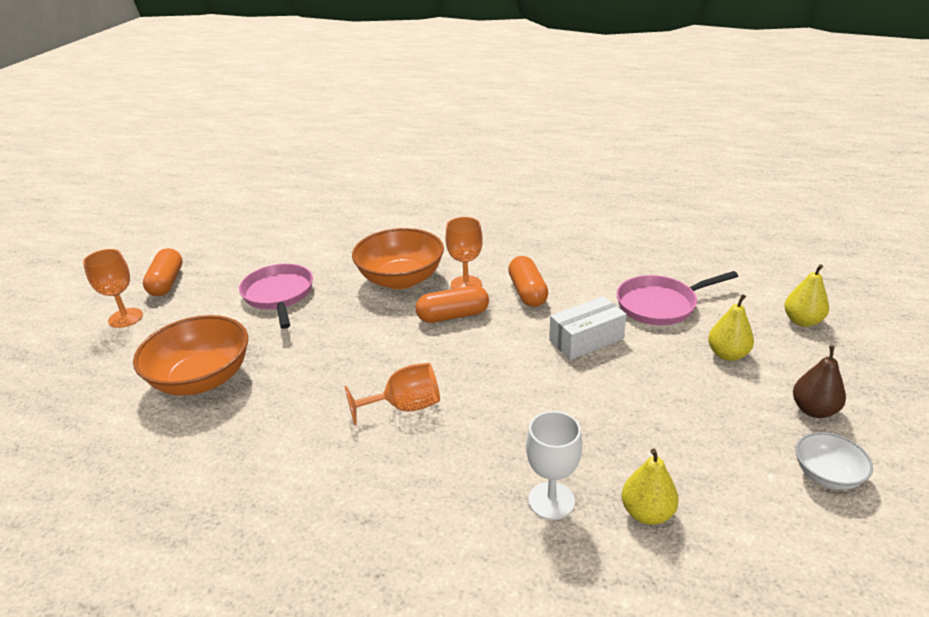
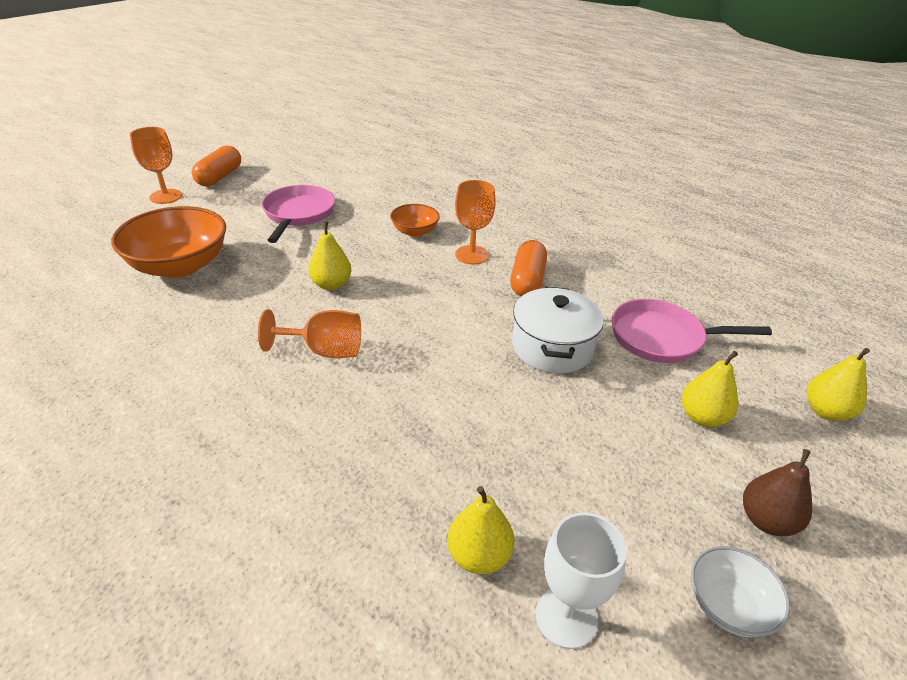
camera: 20 degrees right, 5 degrees up
orange bowl [352,228,444,289] -> orange bowl [390,204,440,237], size x0.52
orange capsule [416,285,489,323] -> none
white goblet [526,411,582,520] -> white goblet moved to [536,512,627,649]
white box [549,296,626,360] -> white pot [512,287,604,373]
none -> yellow pear [308,221,352,290]

